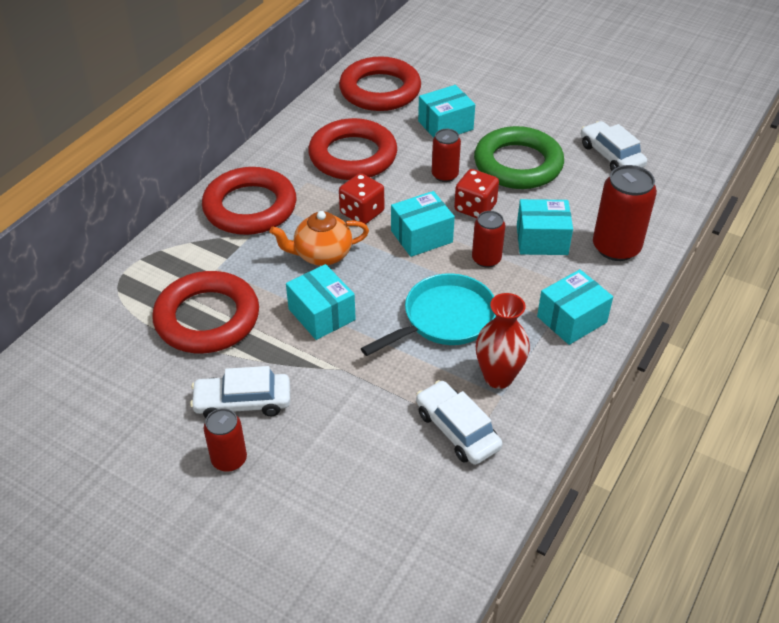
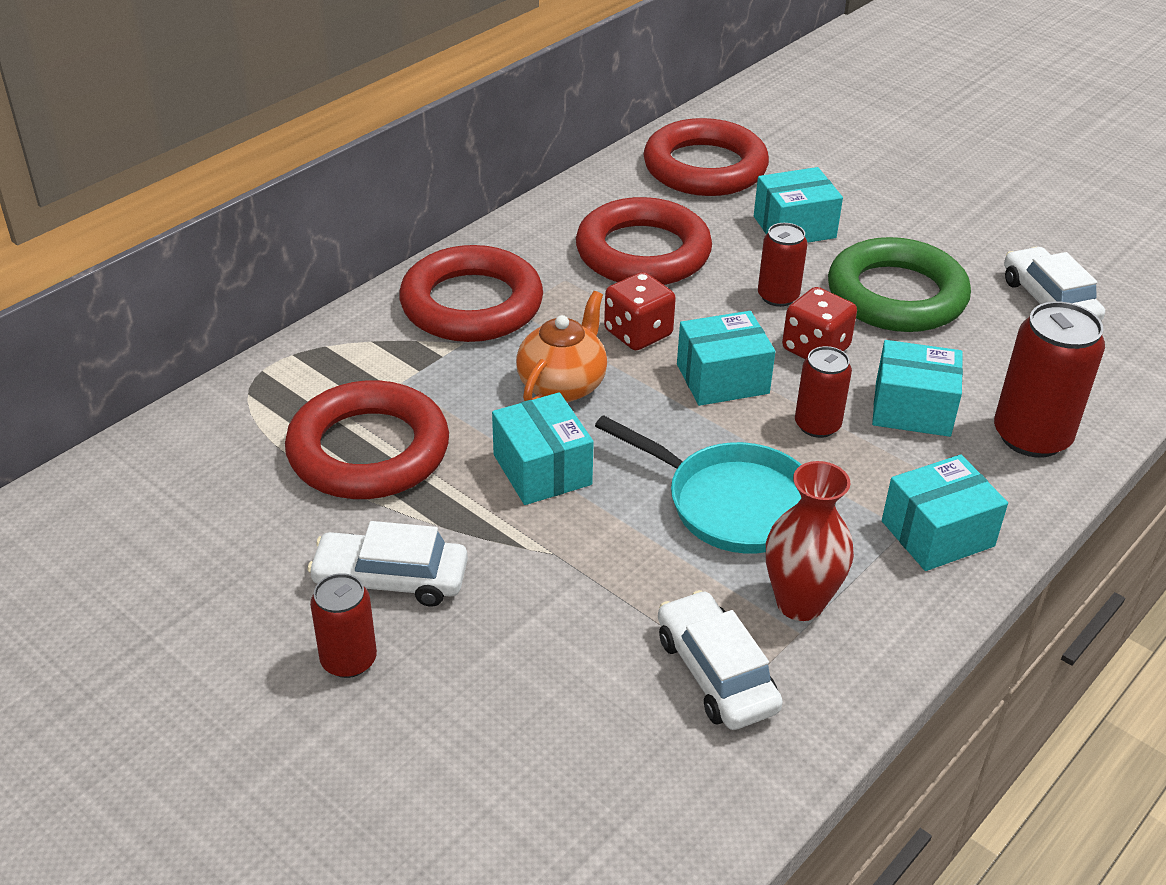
camera: 10 degrees right, 5 degrees down
orange teapot [270,211,369,266] -> orange teapot turned 120 degrees clockwise [516,291,607,402]
turquoise pan [361,273,496,356] -> turquoise pan turned 60 degrees clockwise [595,415,801,554]

